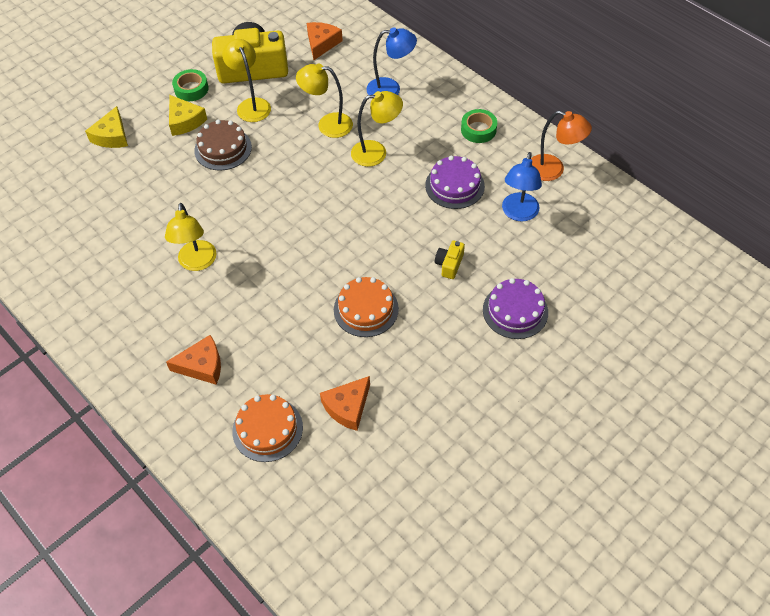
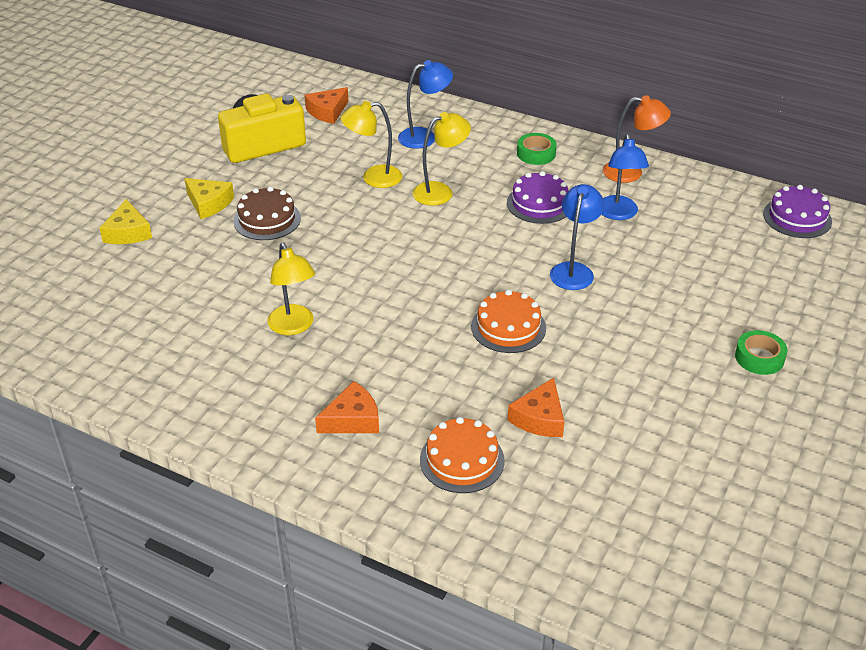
camera: 20 degrees left, 15 degrees down
green tape [172,69,209,101] -> green tape moved to [735,330,788,375]
yellow lamp [222,39,271,122] -> none
orange cheese [307,22,343,60] -> orange cheese turned 135 degrees counterclockwise [305,87,349,124]
yellow camera [435,241,465,279] -> blue lamp [550,184,604,290]
purple cake [483,278,548,339] -> purple cake moved to [763,185,832,238]

